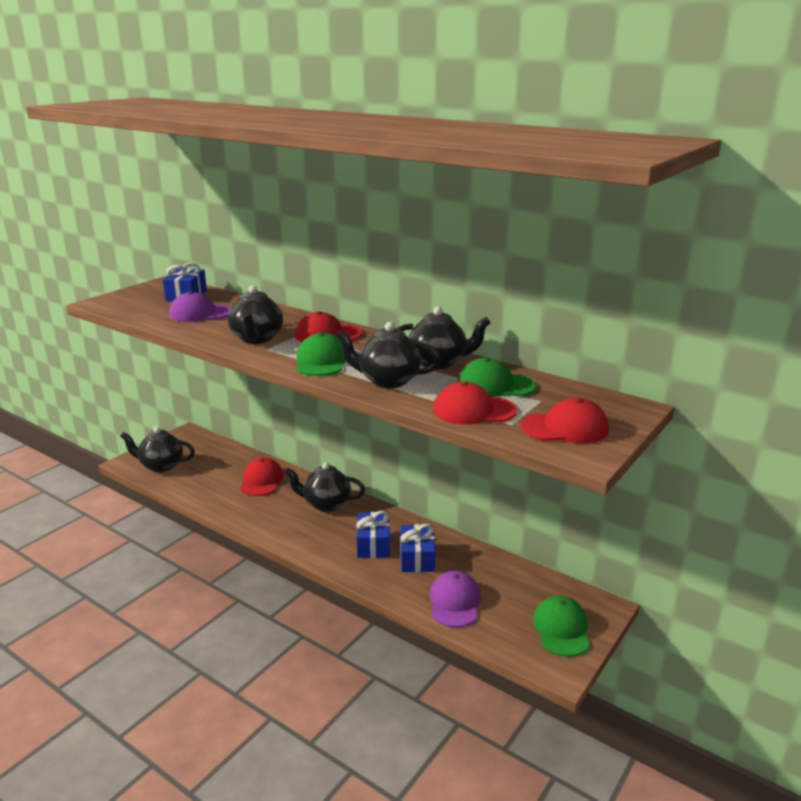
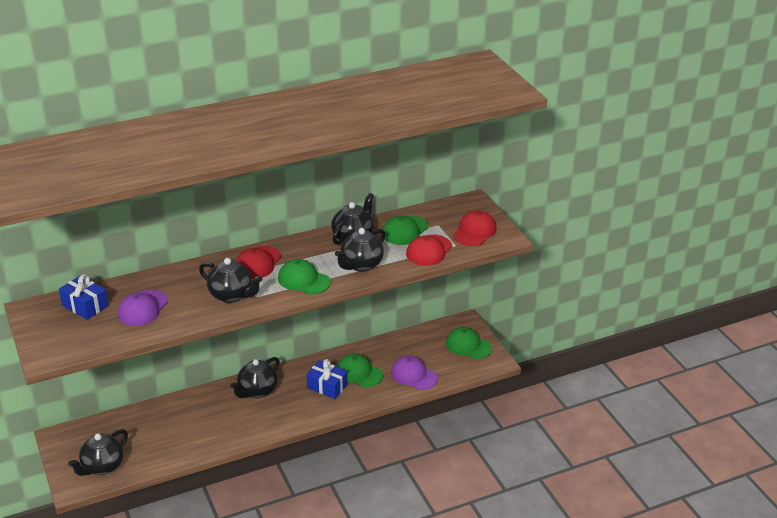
camera: 60 degrees left, 10 degrees up
red cap [240,457,284,496] -> none
blue gift [401,524,435,572] -> green cap [337,353,383,387]

